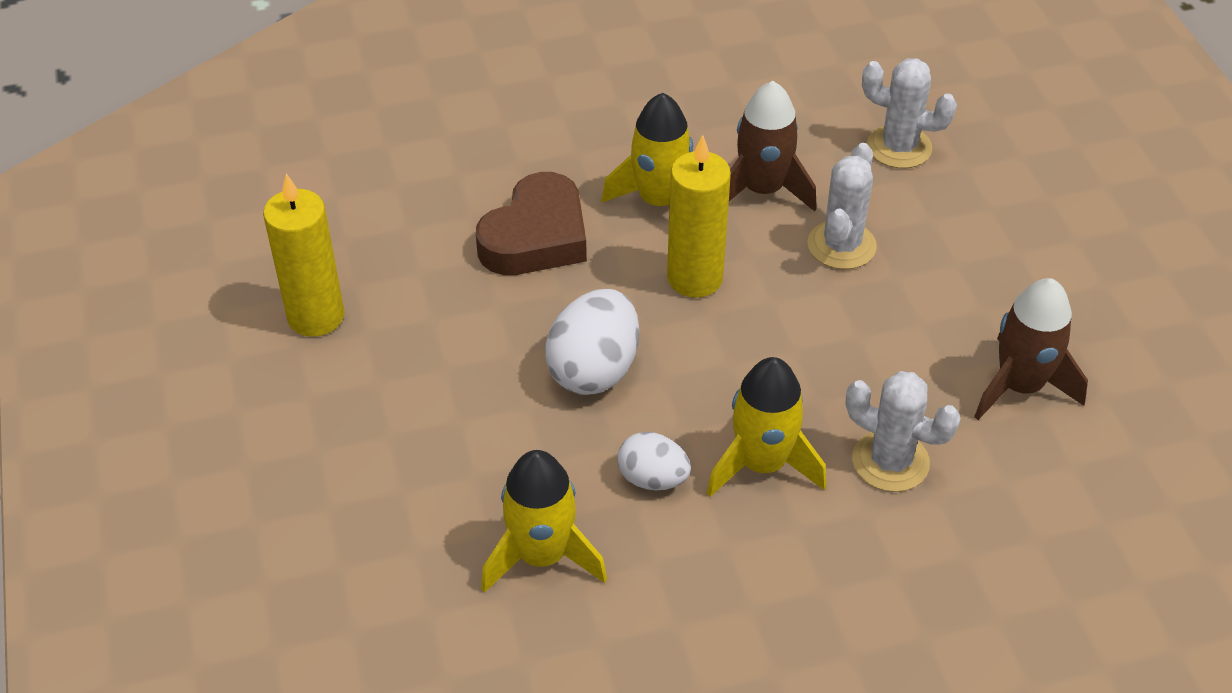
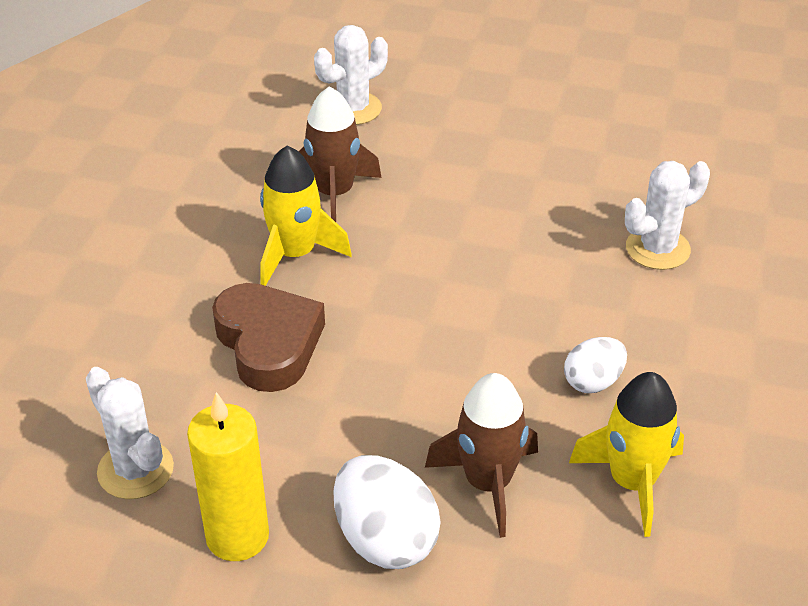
camera: 60 degrees left, 5 degrees down
white egg [545,289,639,395] -> white egg moved to [334,455,441,569]
yellow candle [667,135,731,298] -> none
yellow rocket [707,357,826,497] -> none
white cactus [807,143,877,269] -> white cactus moved to [85,367,174,499]
brown rocket [974,278,1088,420] -> brown rocket moved to [425,373,538,538]

